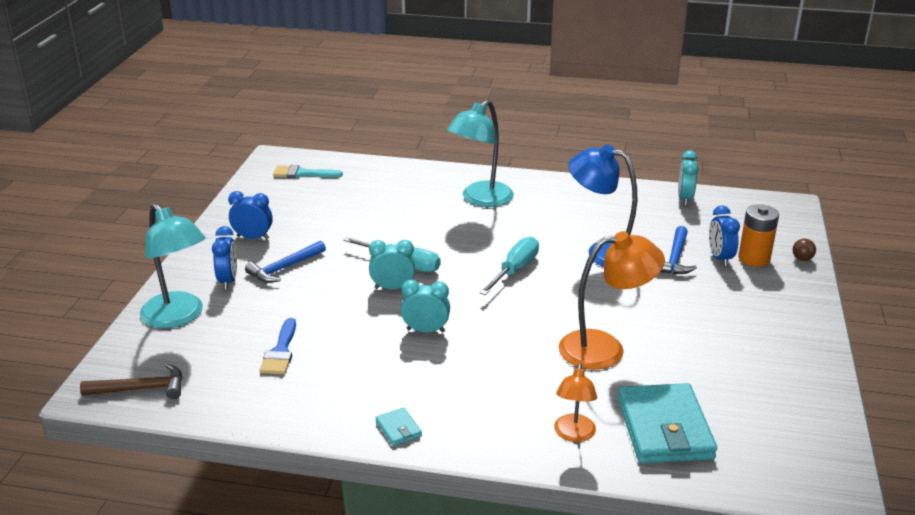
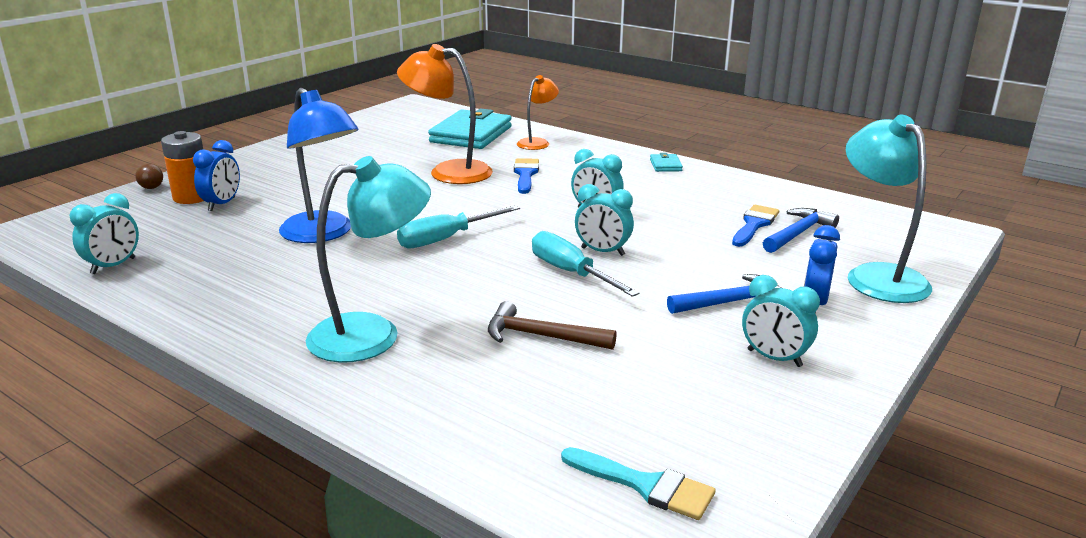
camera: 155 degrees left, 5 degrees down
brown hammer [80,364,182,399] -> brown hammer moved to [488,301,617,350]
blue clock [228,191,273,239] -> turquoise clock [742,275,820,367]
blue hammer [661,226,697,274] -> blue hammer moved to [763,208,839,253]
none -> blue brush [514,158,539,194]

